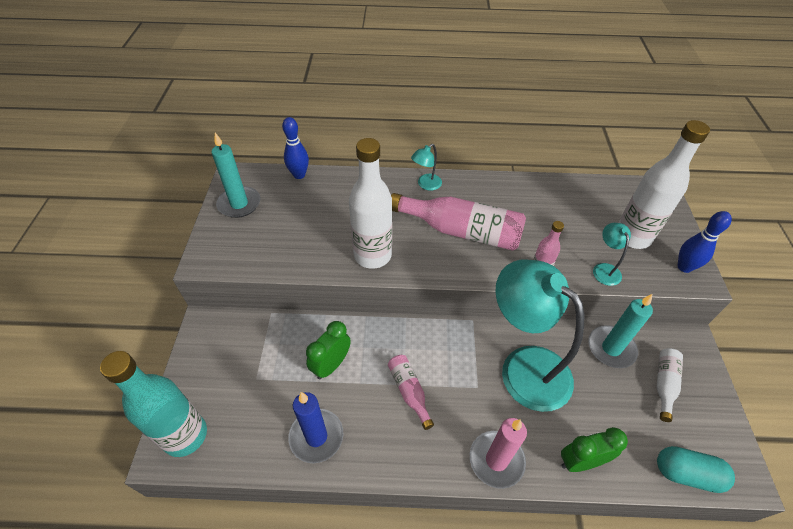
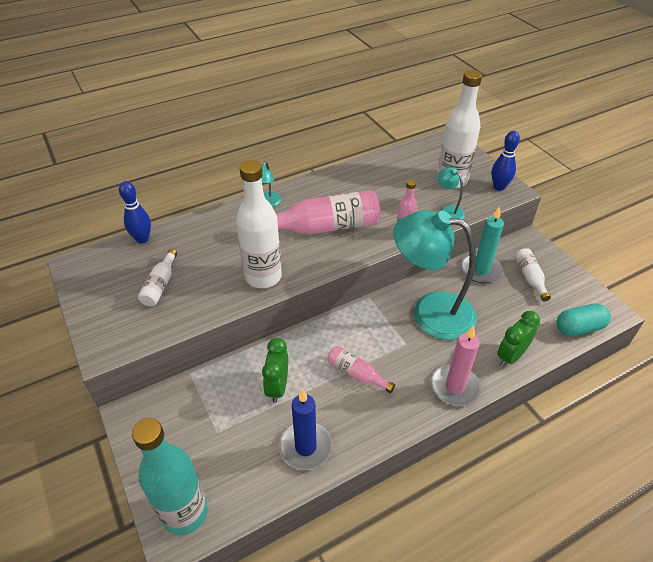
camera: 30 degrees left, 5 degrees down
turquoise candle [212,133,260,218] -> none
none -> white bottle [138,249,177,306]

